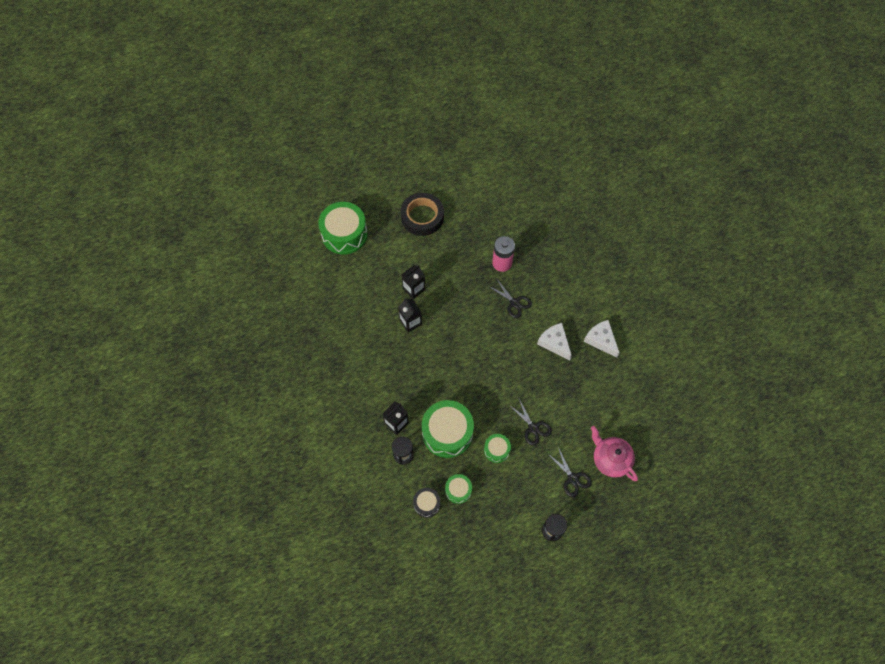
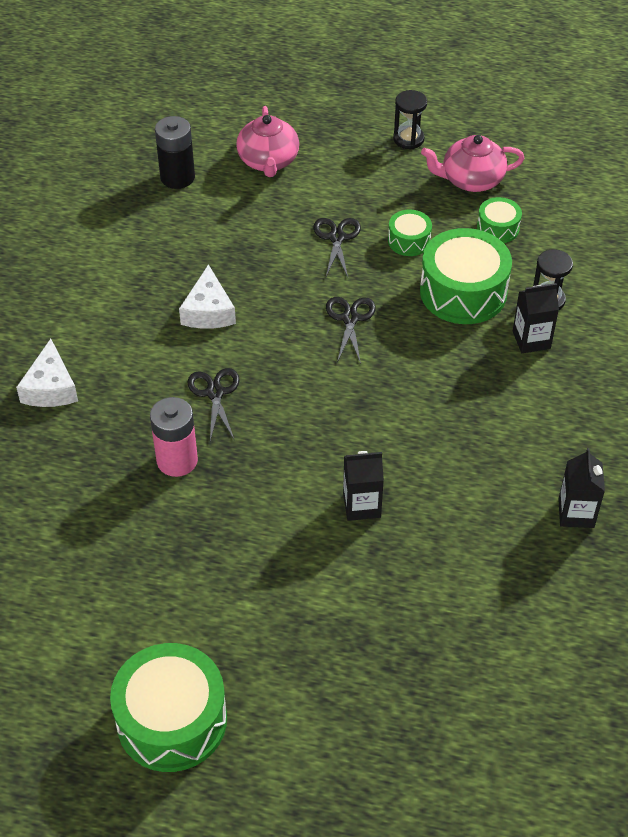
camera: 145 degrees left, 15 degrees down
green drum [318,202,367,254] -> green drum moved to [110,643,227,772]
black carton [398,298,422,333] -> black carton moved to [558,448,605,528]
black tape [400,193,444,236] -> none
black drum [413,488,440,517] -> none
black scissors [547,447,592,497] -> black scissors moved to [326,297,376,364]
white cheese [584,320,620,358] -> white cheese moved to [16,339,78,407]
none -> black battery [155,116,195,189]
none -> pink teapot [421,135,524,192]

